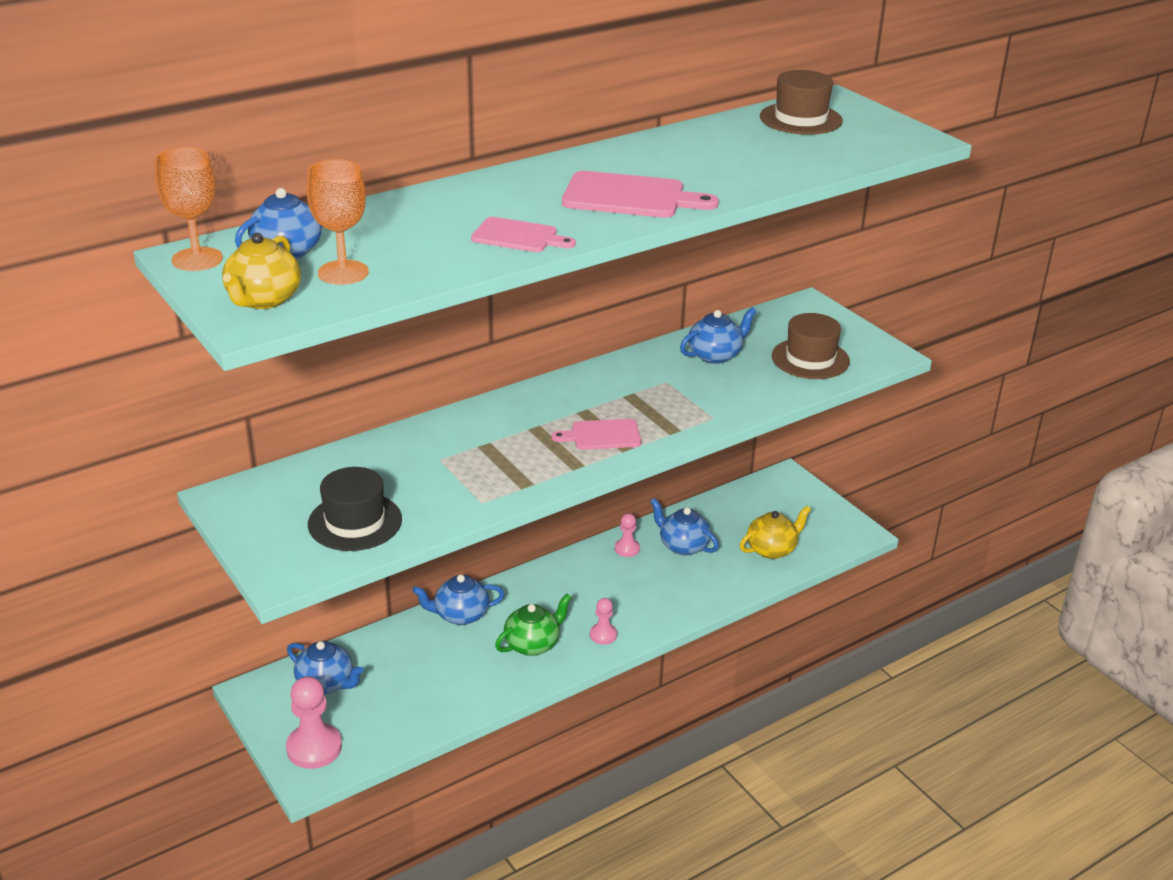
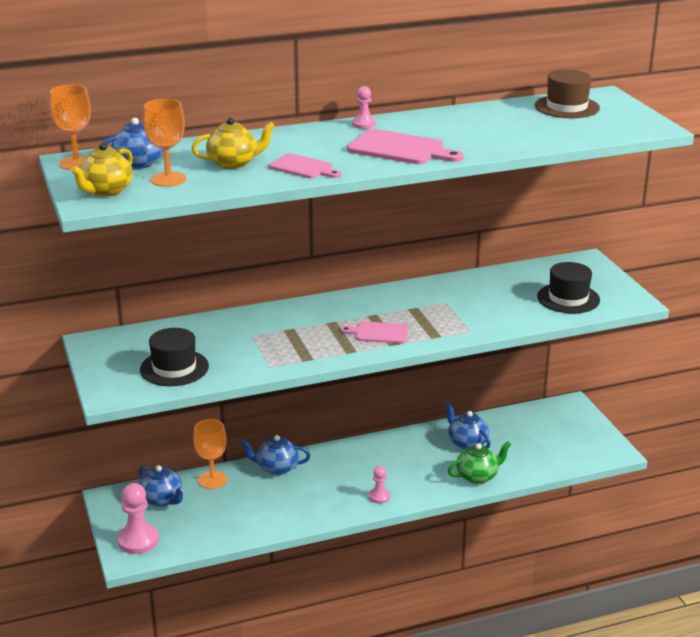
camera: 15 degrees right, 5 degrees down
green teapot [495,594,572,656] -> green teapot moved to [448,441,512,484]
pink pawn [615,514,640,557] -> pink pawn moved to [352,86,376,129]
blue teapot [680,307,757,364] -> none
yellow teapot [740,506,811,559] -> yellow teapot moved to [191,118,275,169]
brown hat [772,313,850,379] -> black hat [537,262,600,313]
none -> orange goblet [193,419,227,489]

